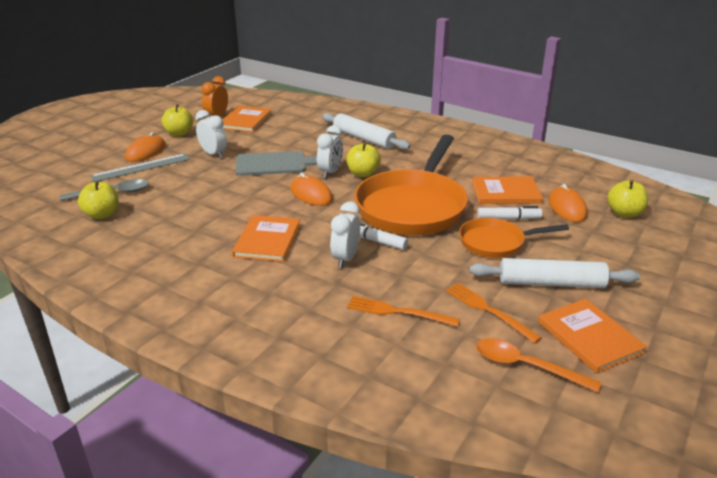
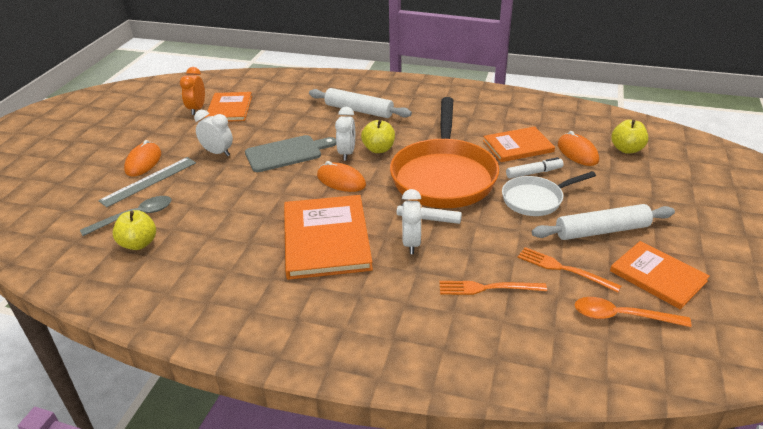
camera: 15 degrees left, 5 degrees up
yellow apple [162,104,193,137] -> none
orange book [232,215,300,262] -> orange book [284,195,373,280], size x1.57
orange pan [459,218,569,258] -> white pan [502,171,596,216]

